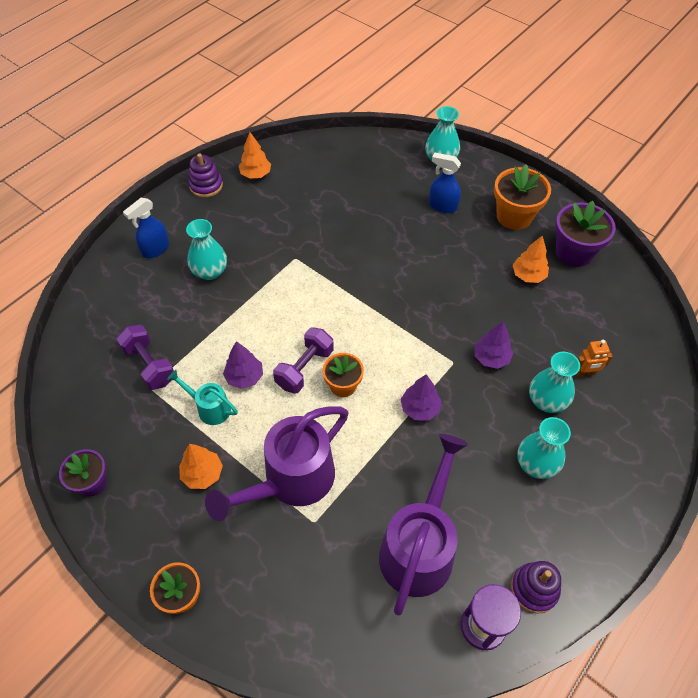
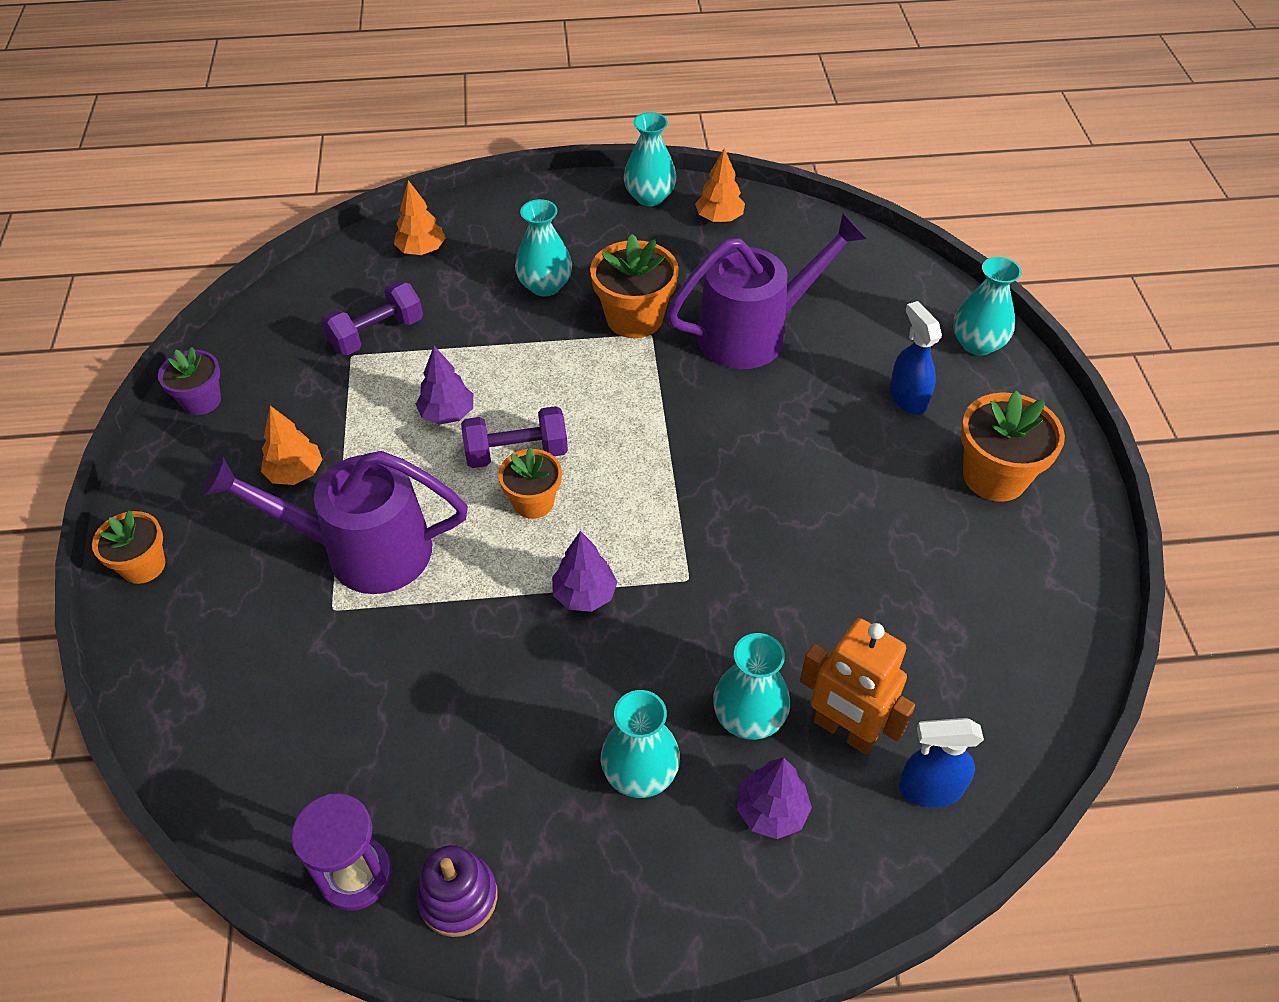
camera: 45 degrees right, 5 degrees down
purple dumbbell [117,325,174,390] -> purple dumbbell turned 45 degrees clockwise [321,281,423,355]
blue spray bottle [123,198,169,258] -> blue spray bottle moved to [899,718,984,808]
turquoise watering can [167,370,238,425] -> none
purple stacking toy [188,153,223,198] -> turquoise vase [624,112,677,206]
purple watering can [379,434,468,615] -> purple watering can moved to [667,213,867,369]
purple tree [474,321,513,369] -> purple tree moved to [737,758,812,839]
orange tree [513,235,549,283] -> orange tree moved to [394,180,445,255]
purple flower pot [555,201,616,267] -> none
orange robot [577,340,613,377] -> orange robot [800,618,915,754], size x1.84
none -> orange flower pot [590,234,679,338]

